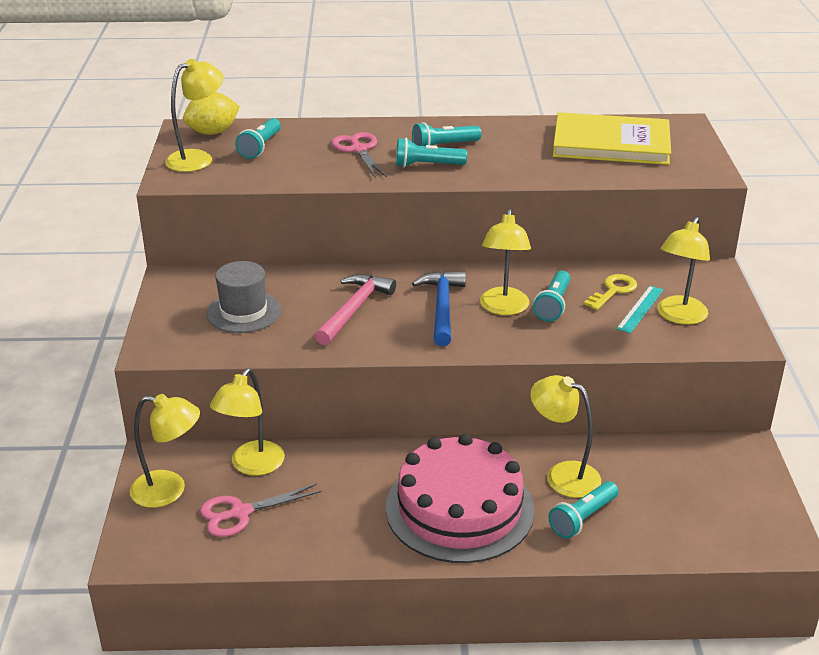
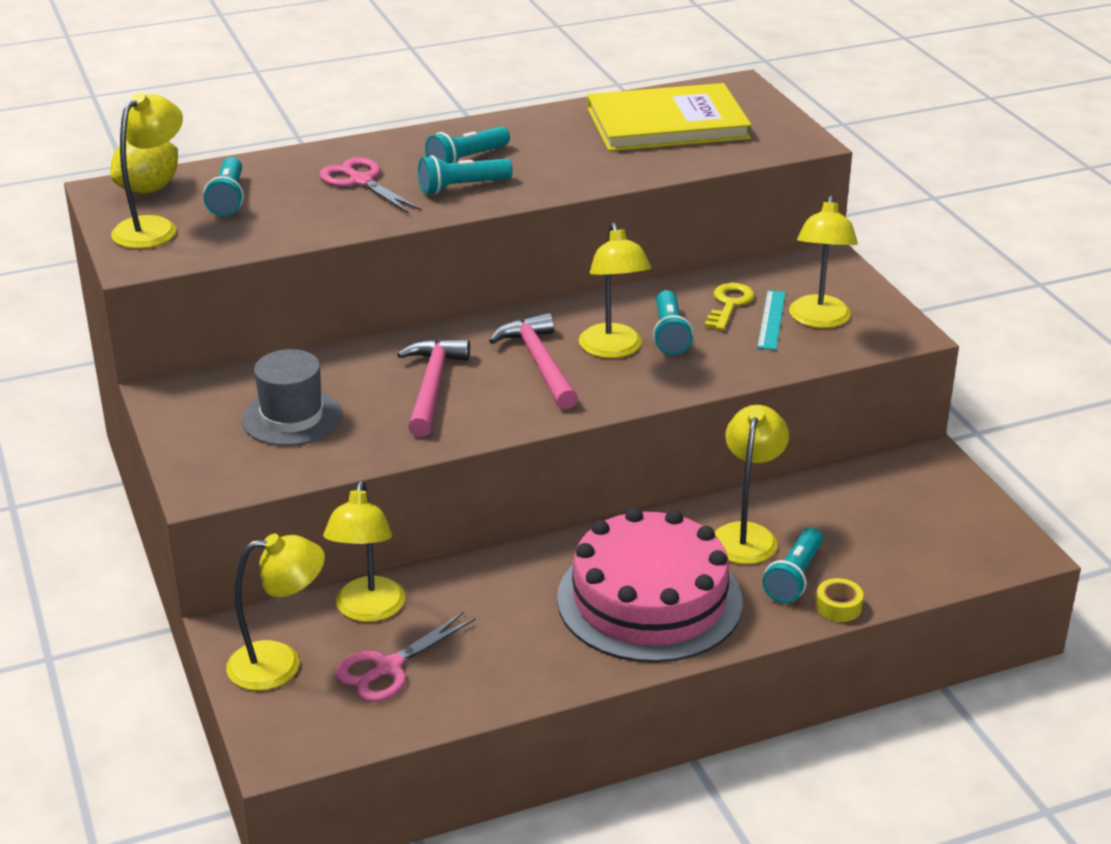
camera: 20 degrees left, 0 degrees up
blue hammer [412,271,466,346] -> pink hammer [489,313,578,409]
yellow lamp [530,375,601,498] -> yellow lamp turned 90 degrees clockwise [715,405,789,564]
none -> yellow tape [816,578,863,622]

